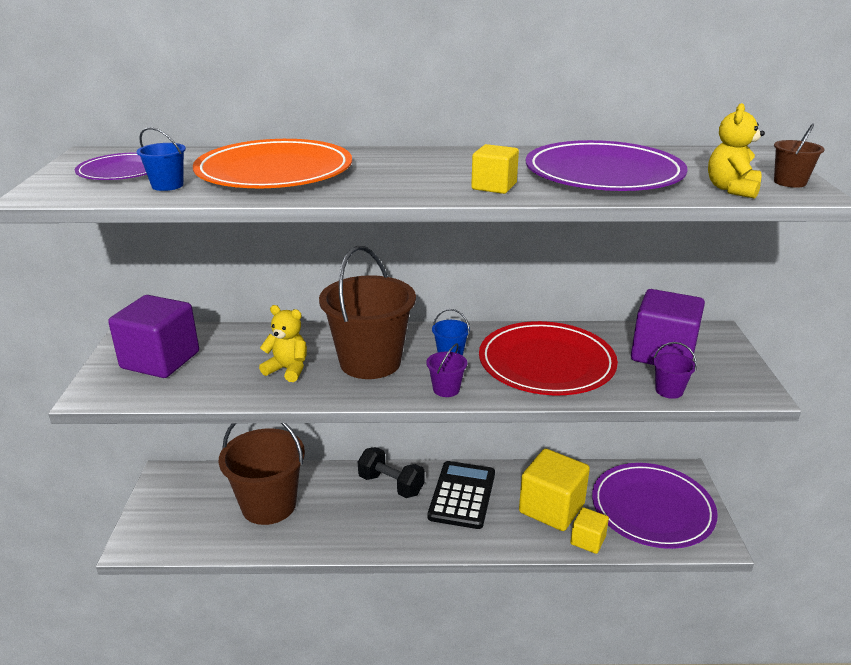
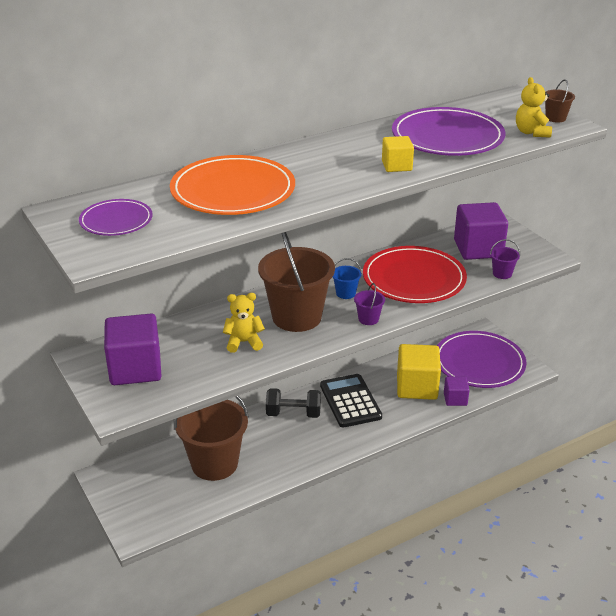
camera: 30 degrees left, 5 degrees up
blue bucket [137,127,186,191] -> none
yellow cube [570,507,609,554] -> purple cube [444,376,469,406]

